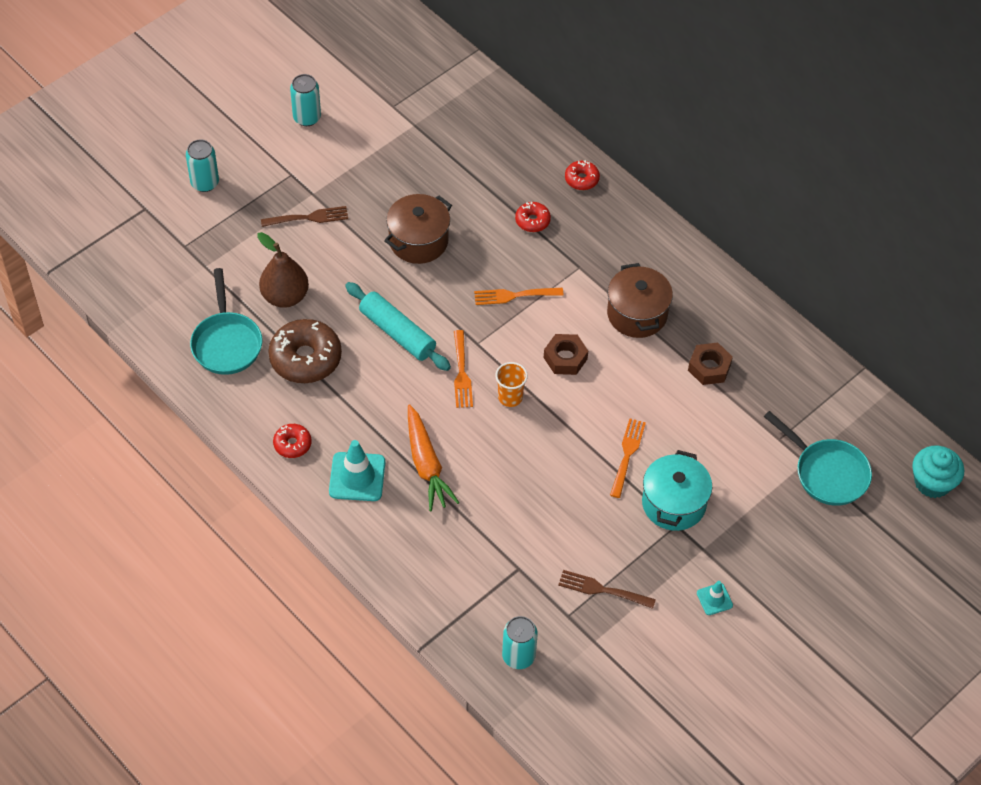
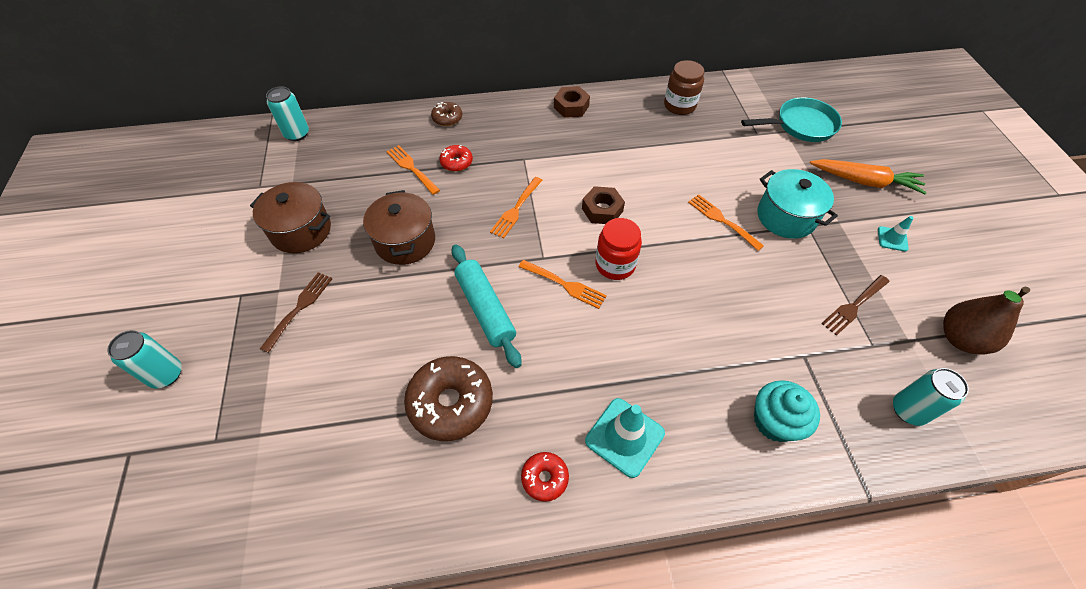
camera: 55 degrees left, 0 degrees up
turquoise pan [190,268,262,375] -> none
brown pear [257,232,309,308] -> brown pear moved to [943,287,1030,355]
turquoise can [290,74,321,126] -> turquoise can moved to [266,86,309,141]
turquoise rolling pin [345,282,451,371] -> turquoise rolling pin turned 75 degrees clockwise [451,244,522,368]
orange carrot [408,404,460,511] -> orange carrot moved to [810,159,927,194]
orange cup [495,362,528,407] -> red jar [595,218,642,280]
red donut [565,160,600,190] -> brown donut [431,102,462,126]
brown pot [607,263,673,338] -> brown pot moved to [250,182,331,253]
brown nut [688,343,733,385] -> brown nut moved to [554,86,590,118]
turquoise cupcake [912,446,964,498] -> turquoise cupcake moved to [754,380,820,442]
none -> orange fork [386,145,440,195]
none -> brown jar [664,60,704,115]

